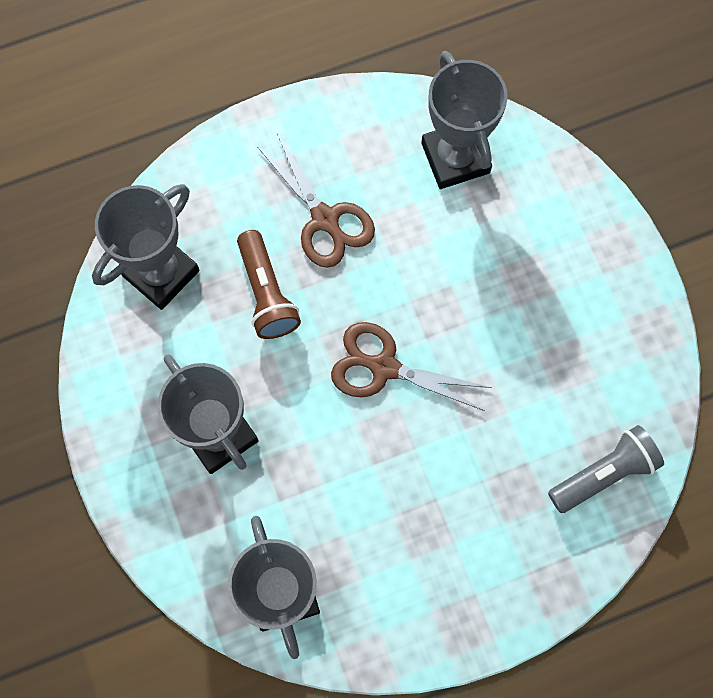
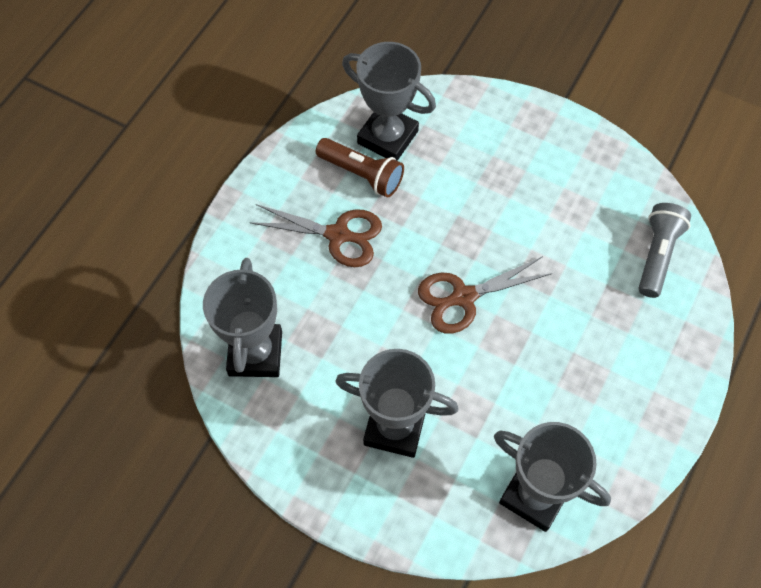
camera: 40 degrees left, 10 degrees down
brown flashlight [237,230,301,339] -> brown flashlight moved to [316,138,404,197]

